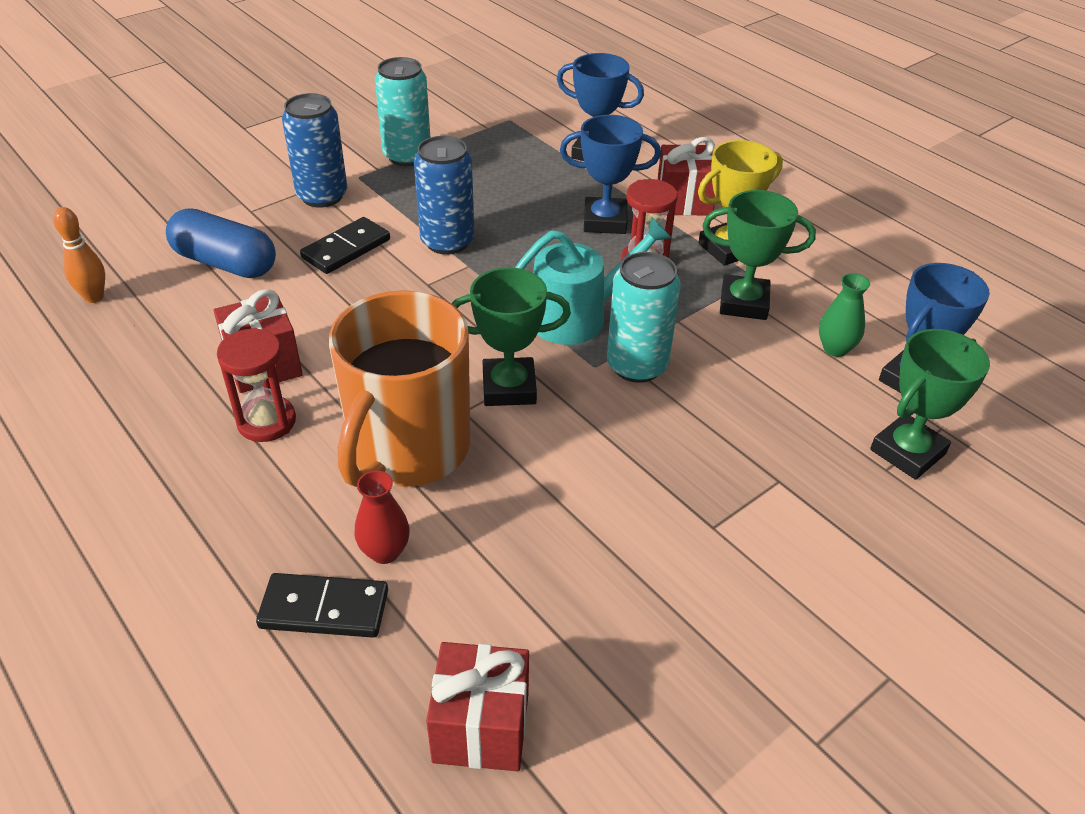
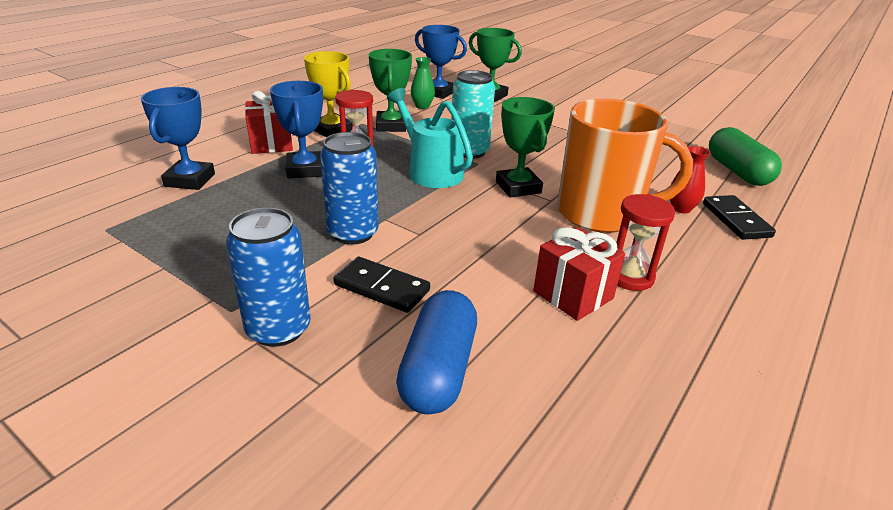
camera: 105 degrees left, 10 degrees down
orange bowling pin [53,207,105,303] -> none
turquoise can [375,57,430,166] -> none
red gift [426,642,529,771] -> green capsule [709,127,782,186]

